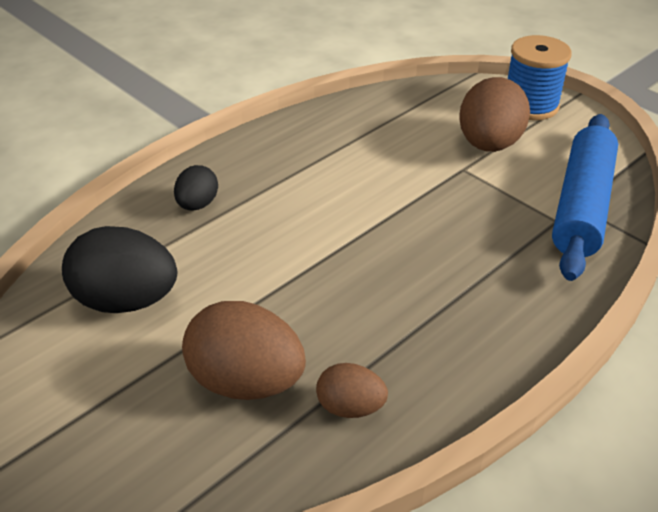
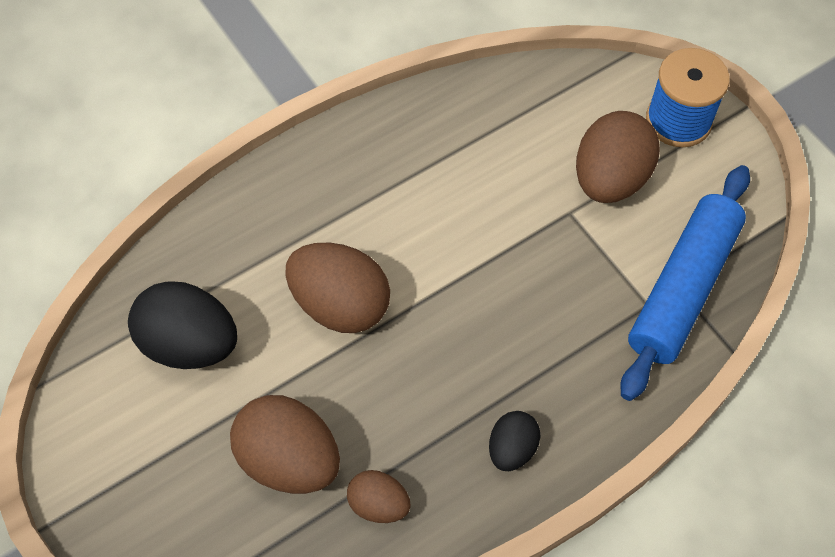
camera: 10 degrees right, 20 degrees up
black egg [174,165,218,210] -> black egg moved to [489,411,541,471]
none -> brown egg [286,242,390,333]

